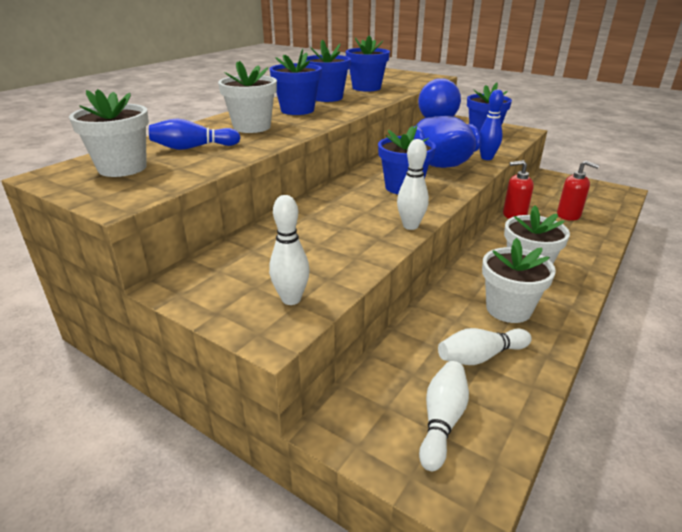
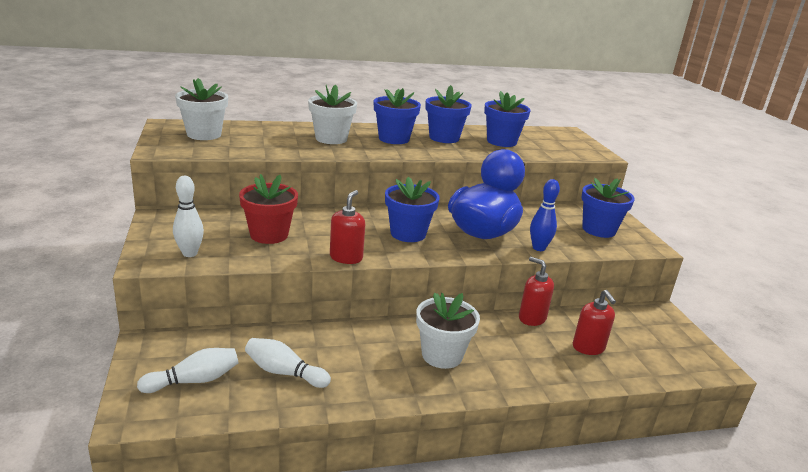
camera: 40 degrees right, 5 degrees down
blue bowling pin [149,118,241,150] -> none
white bowling pin [397,139,429,230] -> red soap dispenser [330,190,365,264]
white flower pot [482,238,556,323] -> none
none -> red flower pot [239,174,298,244]

